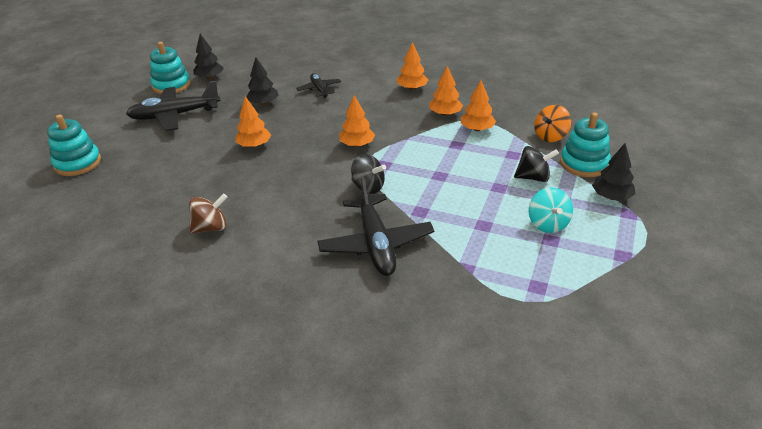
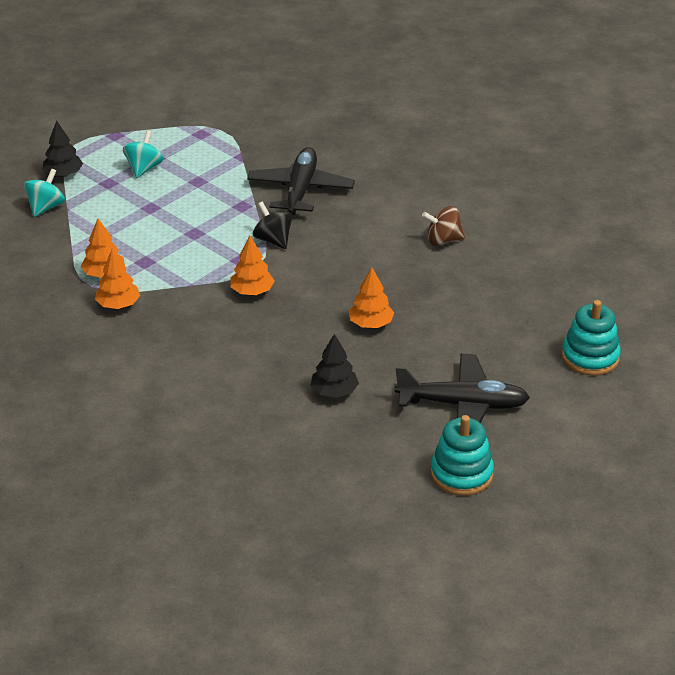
camera: 160 degrees left, 0 degrees up
black tree [193,34,224,79] -> none
black plane [296,73,341,98] -> none
orange tree [397,42,428,90] -> none
black spinning top [514,146,559,182] -> none
orange spinning top [534,105,571,142] -> none
turquoise stacking toy [560,112,611,177] -> turquoise spinning top [24,169,65,217]

